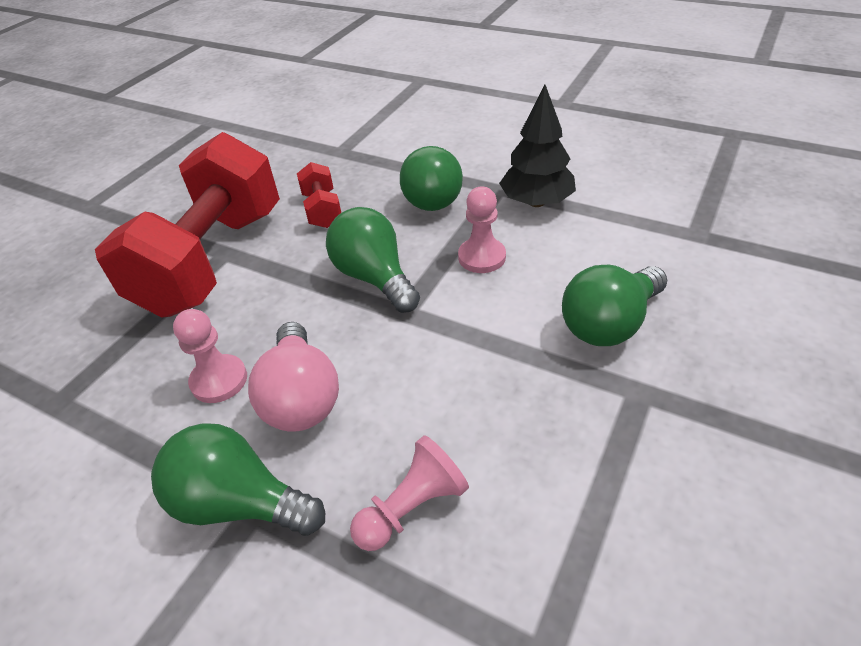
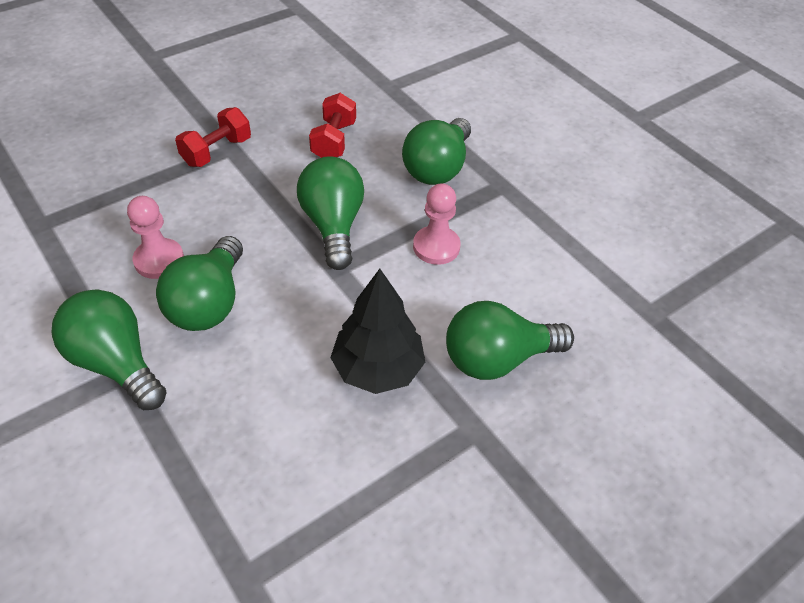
camera: 20 degrees right, 5 degrees up
red dumbbell [95,132,280,317] -> red dumbbell [175,107,251,167], size x0.42
pink light bulb [248,322,339,432] -> green light bulb [156,236,243,331]
pink pawn [350,435,469,551] -> none
black tree [499,85,576,207] -> black tree moved to [330,269,425,394]

